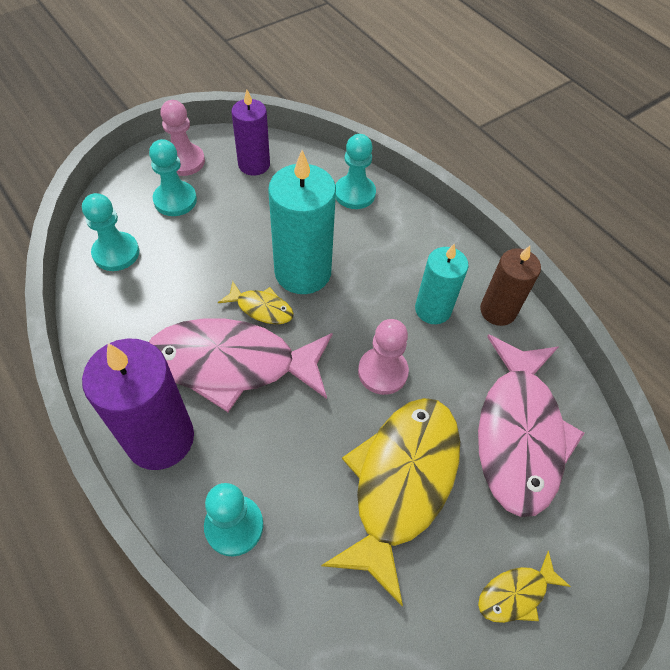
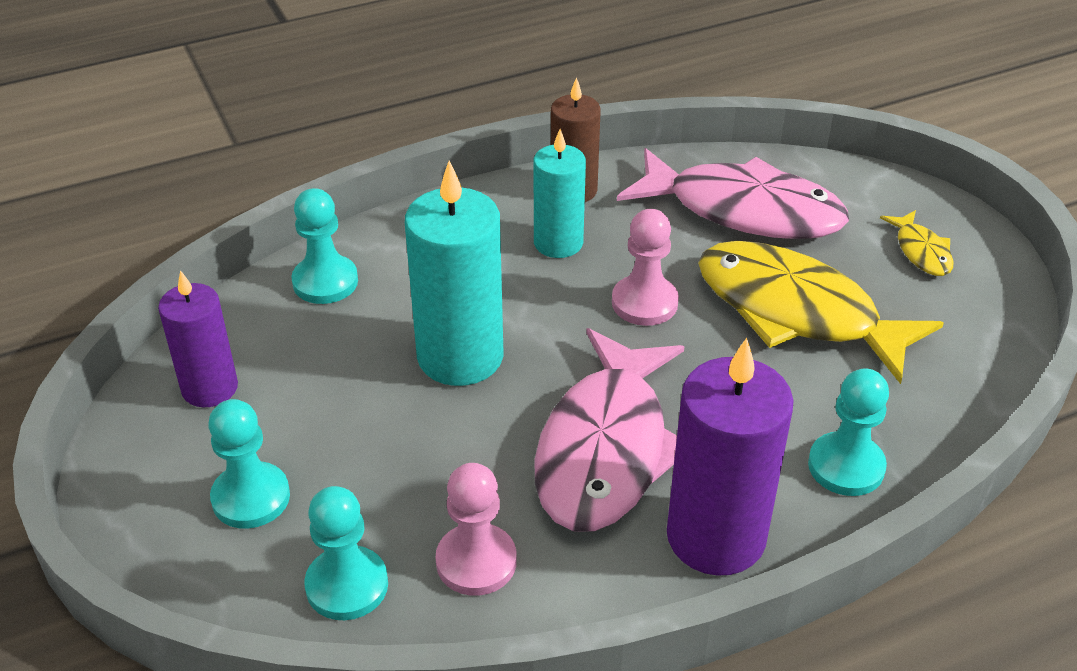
camera: 75 degrees left, 15 degrees down
pink pawn [160,100,205,176] -> pink pawn moved to [436,463,517,596]
yellow fish [218,281,294,324] -> none

